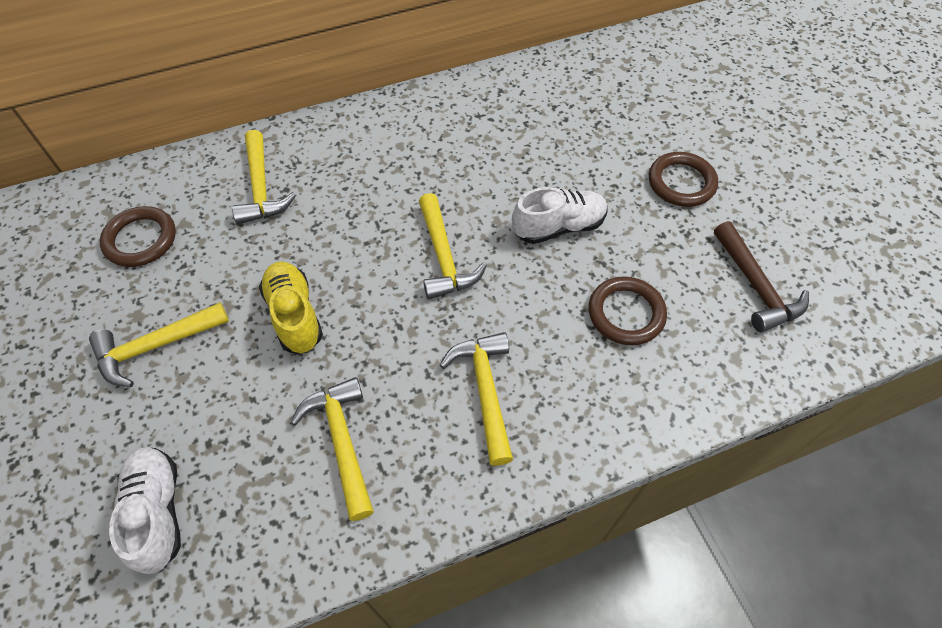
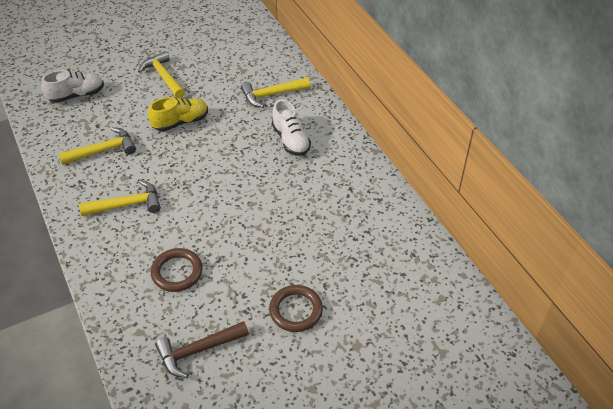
camera: 85 degrees right, 10 degrees down
brown ring [100,206,176,267] -> none
yellow hammer [419,193,487,299] -> none
white shoe [512,187,608,244] -> white shoe moved to [272,99,311,156]

